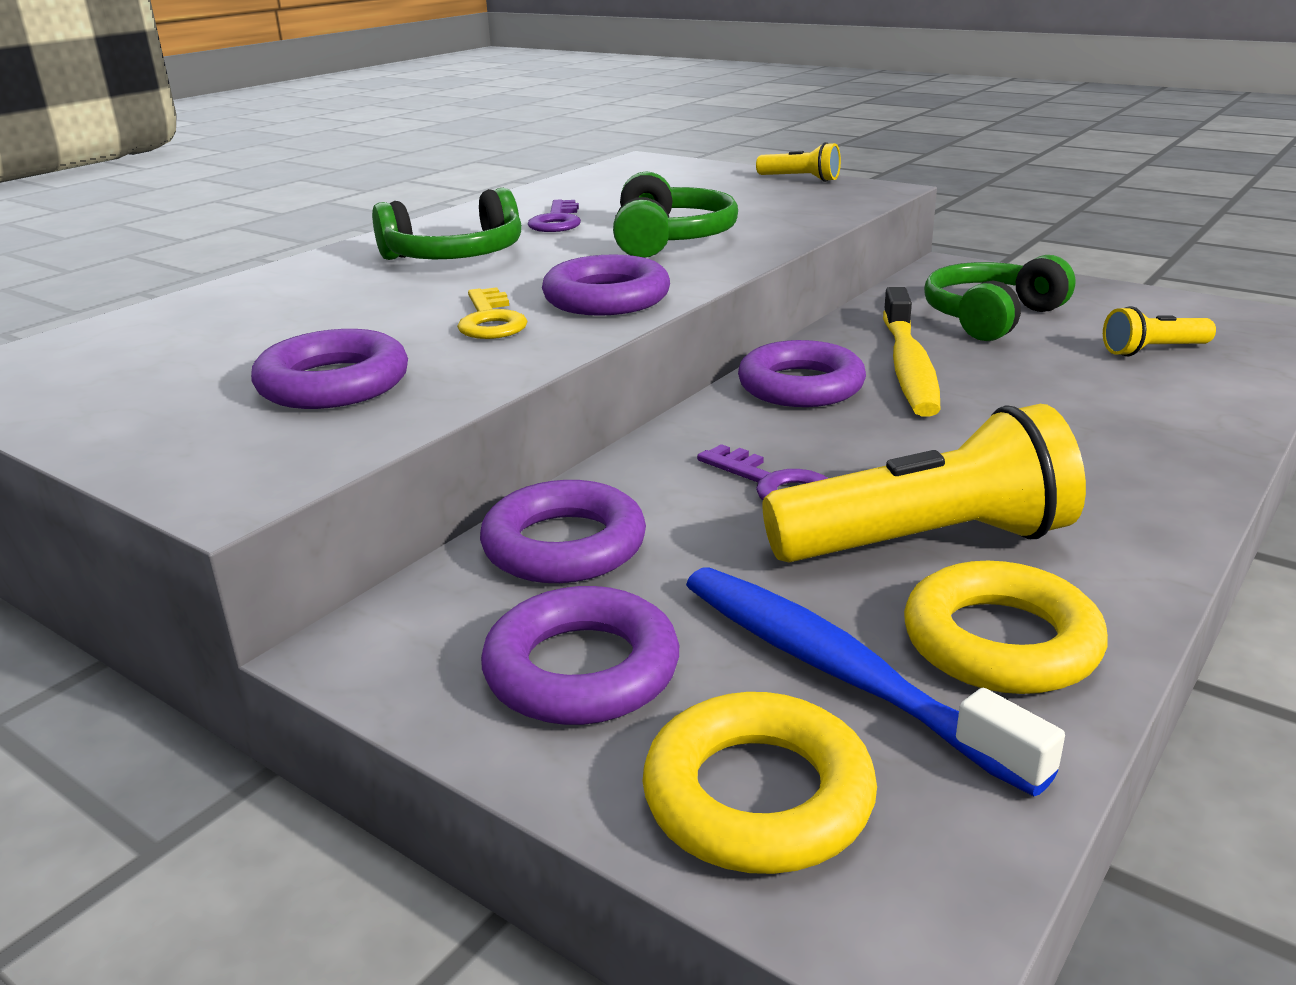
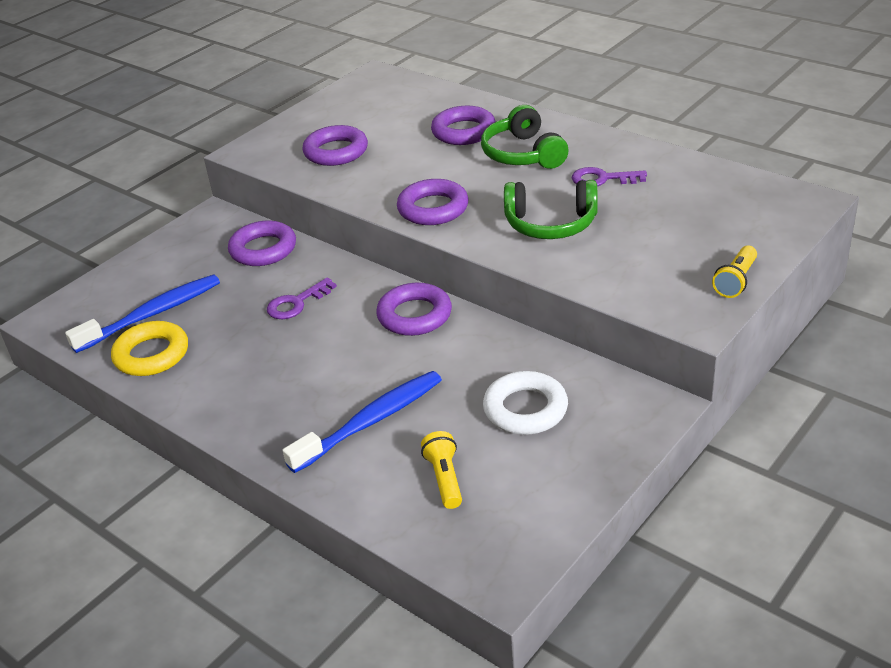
camera: 95 degrees right, 10 degrees up
yellow key [457,287,528,339] -> none
purple ring [481,586,679,725] -> purple ring moved to [431,106,496,145]
yellow ring [642,692,877,874] -> none
yellow flashlight [763,404,1086,562] -> none
yellow toothbrush [883,287,941,417] -> none
green headphones [924,255,1075,341] -> white ring [483,371,568,435]
none -> blue toothbrush [283,371,442,473]

